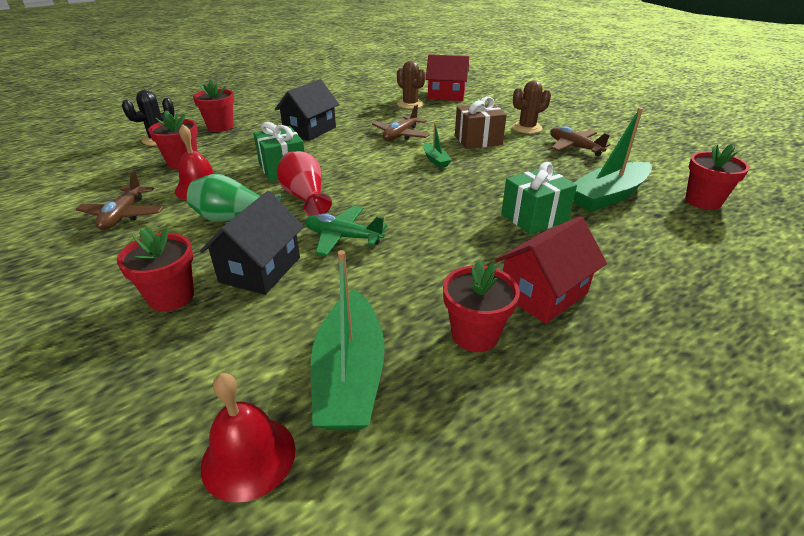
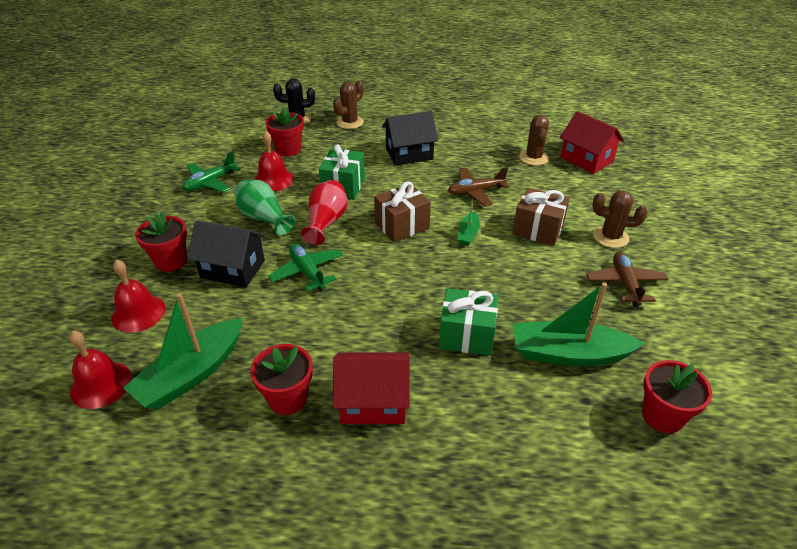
camera: 40 degrees right, 5 degrees up
brown plane [76,170,164,230] -> green plane [183,151,241,192]
red flower pot [193,80,234,132] -> brown cactus [333,81,364,129]
black house [200,191,304,295] -> black house turned 45 degrees clockwise [187,220,266,288]
none -> red bell [111,259,166,333]
none -> brown gift [374,182,431,242]

